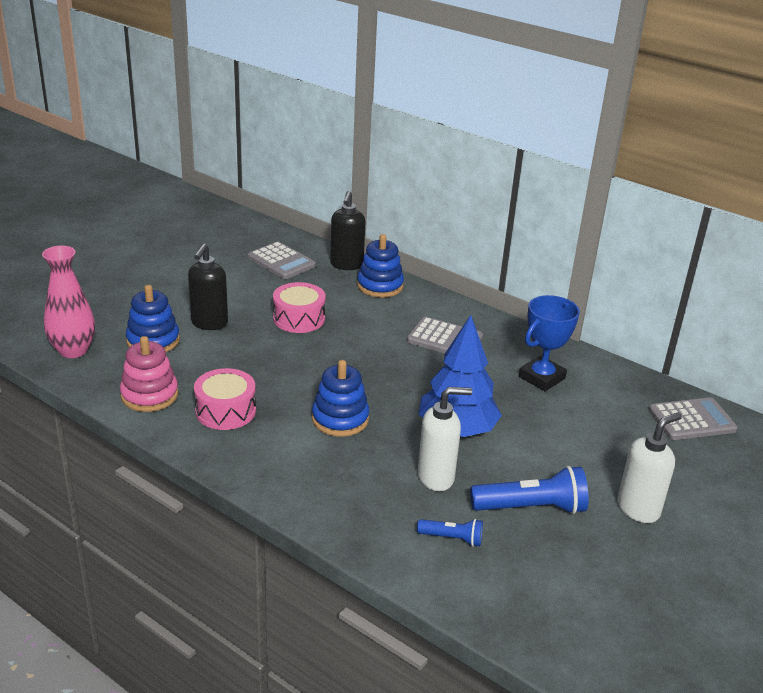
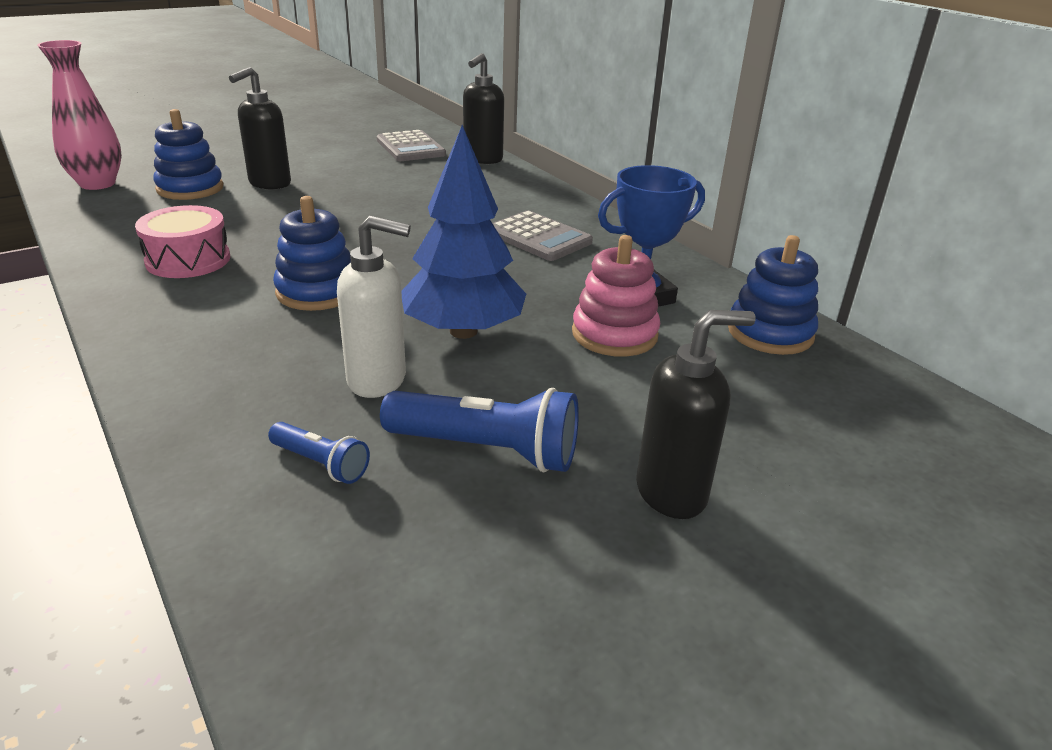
camera: 20 degrees right, 0 degrees up
pink stacking toy [120,336,178,412] -> pink stacking toy moved to [572,235,660,357]
pink drum [273,282,326,333] -> none
blue stacking toy [357,234,404,298] -> blue stacking toy moved to [728,235,818,355]
white soap dispenser [617,412,682,523] -> black soap dispenser [636,310,756,519]
grey calculator [649,397,738,440] -> none

